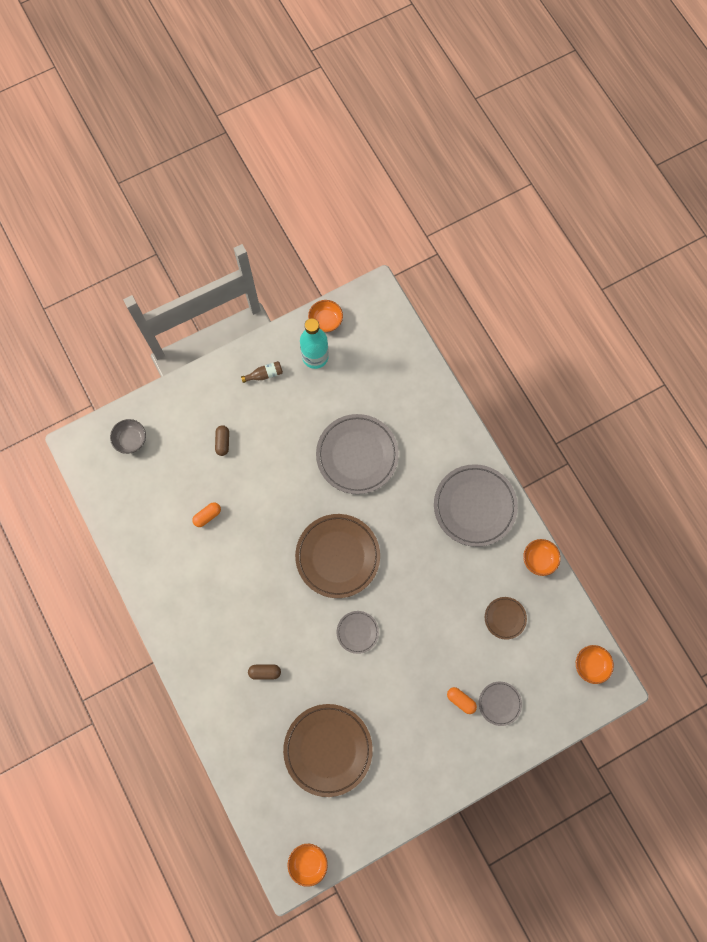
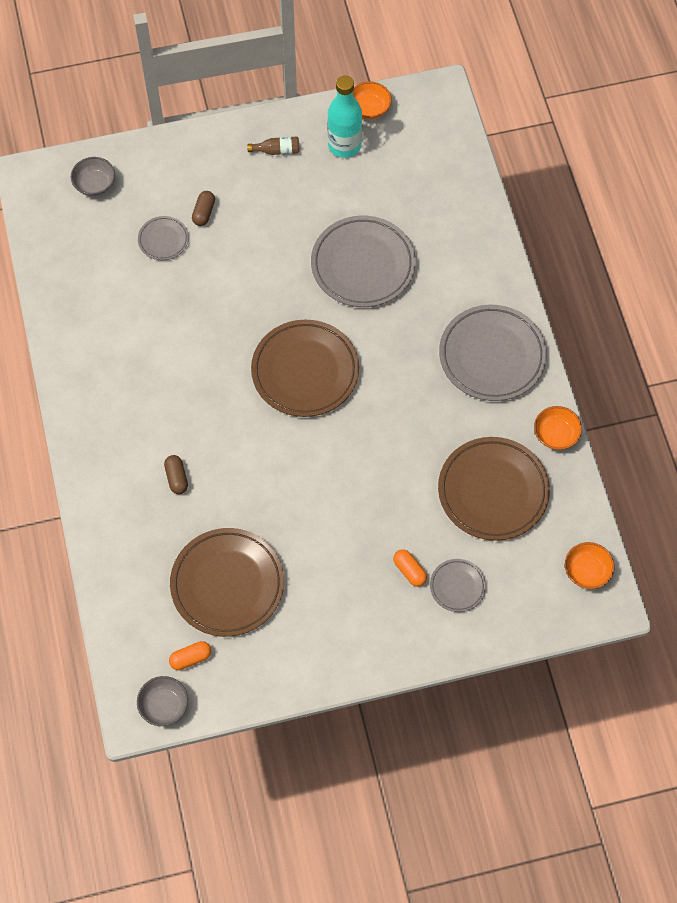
camera: 15 degrees right, 10 degrees down
orange capsule [192,502,221,527] -> orange capsule moved to [169,641,211,670]
brown capsule [248,664,281,680] -> brown capsule turned 60 degrees clockwise [164,455,188,494]
orange bowl [288,844,328,887] -> grey bowl [137,676,188,726]
grey plate [337,611,379,654] -> grey plate moved to [138,216,189,260]
brown plate [485,597,527,640] -> brown plate [438,437,550,541], size x2.04

